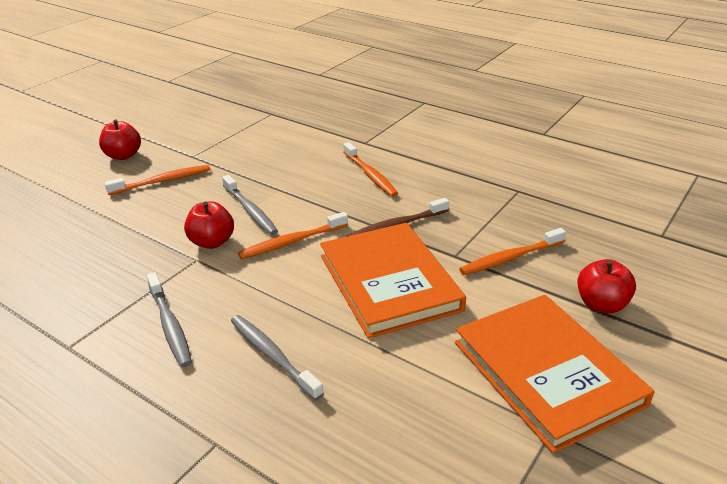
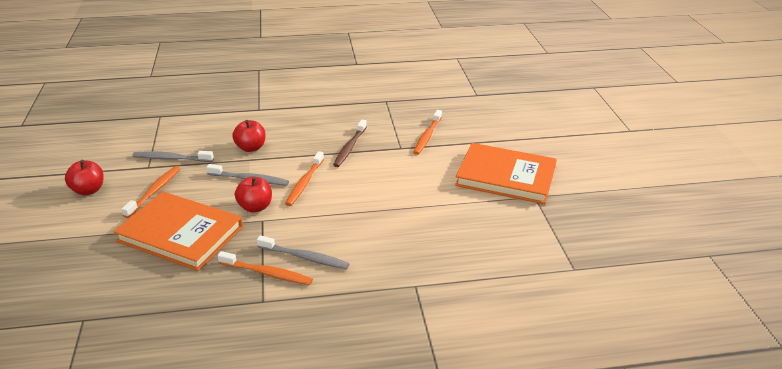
camera: 45 degrees left, 0 degrees up
grey toothbrush [231,315,324,401] -> grey toothbrush moved to [132,151,214,162]
orange book [320,223,466,339] -> orange book moved to [113,192,243,271]
orange toothbrush [343,142,398,197] -> orange toothbrush moved to [217,251,313,285]
red apple [577,259,636,313] -> red apple moved to [232,120,265,152]

